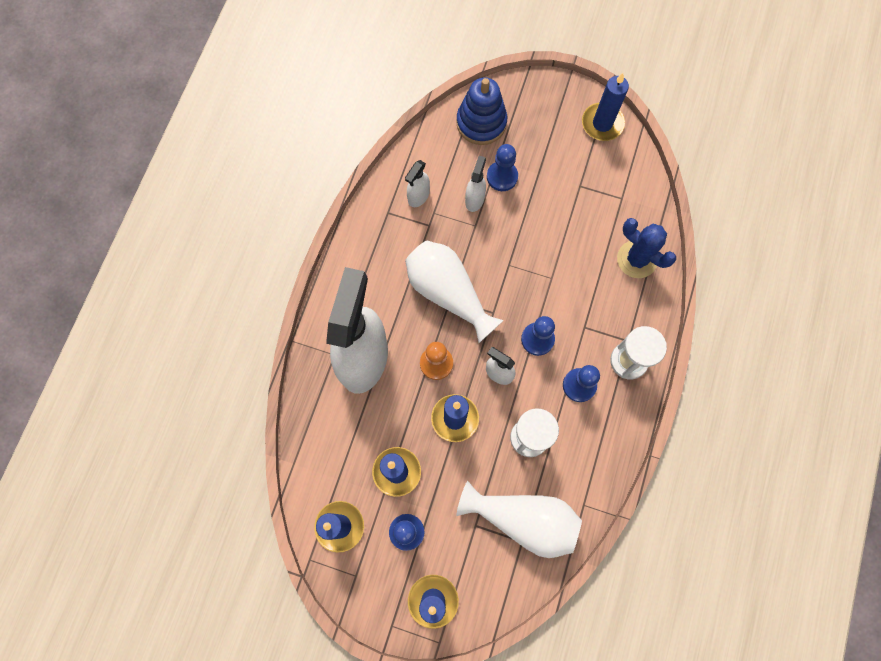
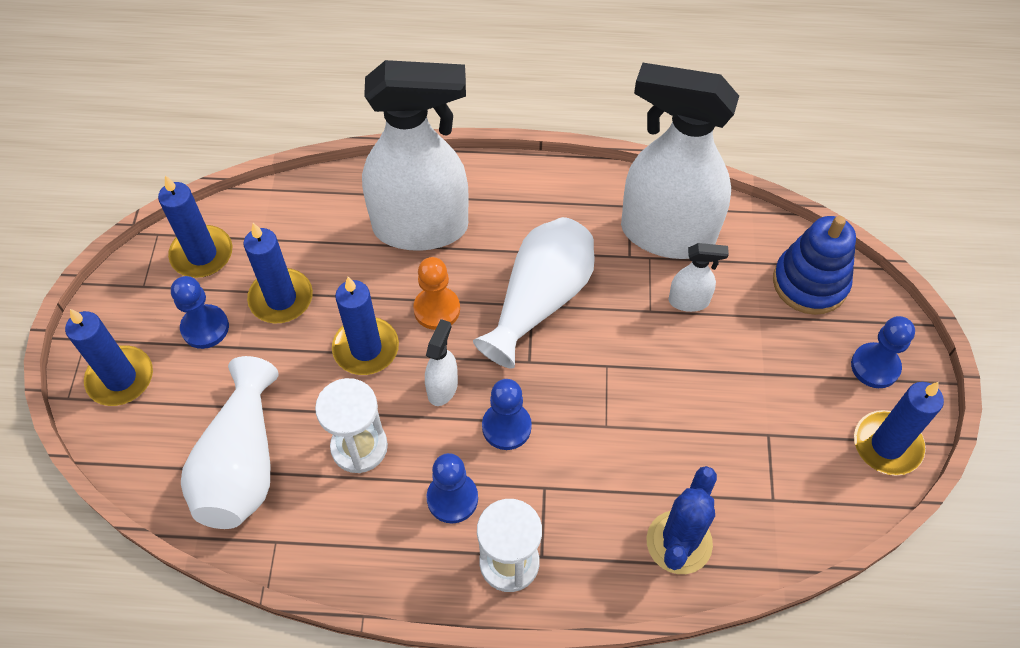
camera: 75 degrees right, 15 degrees down
white spray bottle [405,160,430,207] -> white spray bottle [621,63,739,259], size x2.42
blue pawn [487,144,518,191] -> blue pawn moved to [851,316,915,388]

